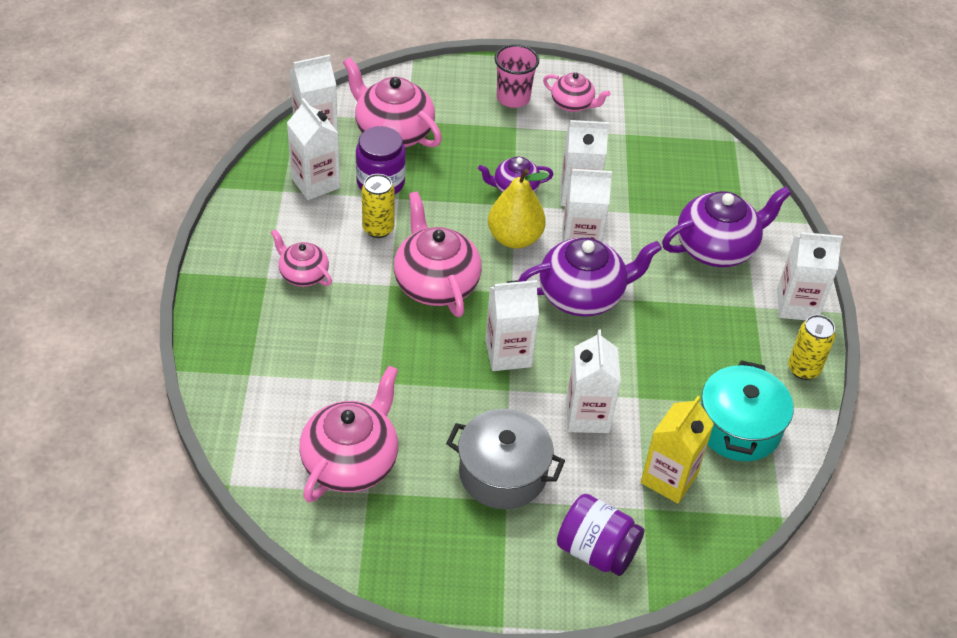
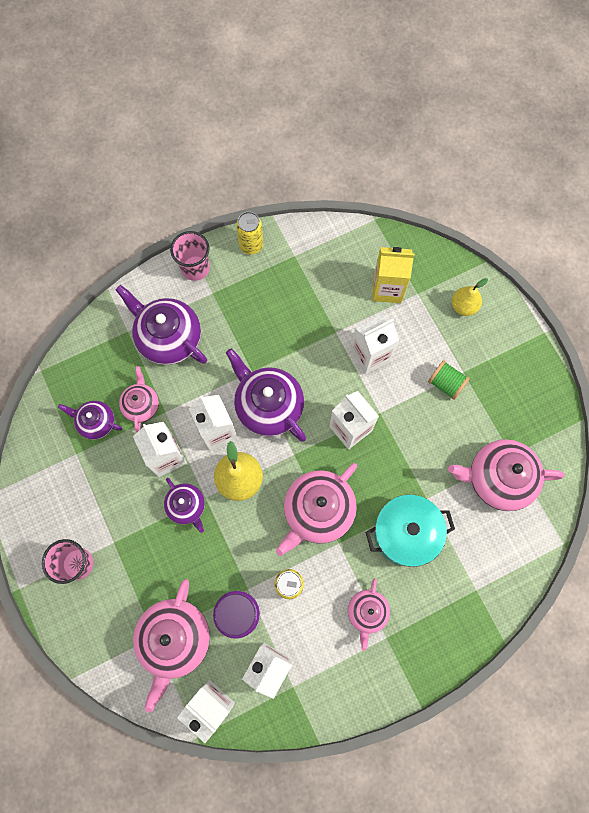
camera: 115 degrees left, 25 degrees up
grey pot [446,409,565,509] -> green spool [428,360,470,400]
pink teapot [543,73,611,112] -> pink teapot moved to [119,366,159,432]
purple jar [557,494,645,576] -> yellow pear [452,278,488,316]
turquoise pot [701,360,793,461] -> turquoise pot moved to [365,495,455,567]
white carton [777,232,843,320] -> pink cup [170,231,210,281]
none -> purple teapot [58,401,122,440]

